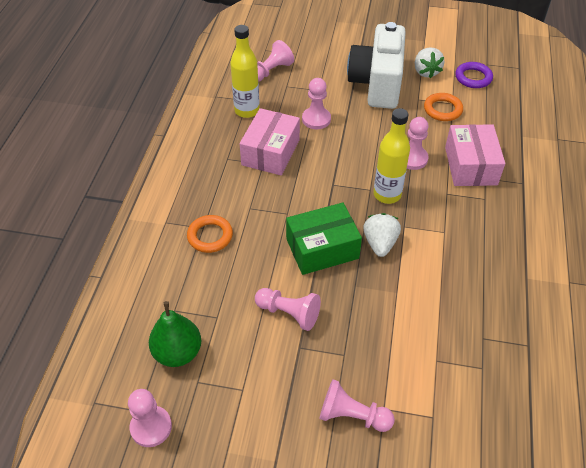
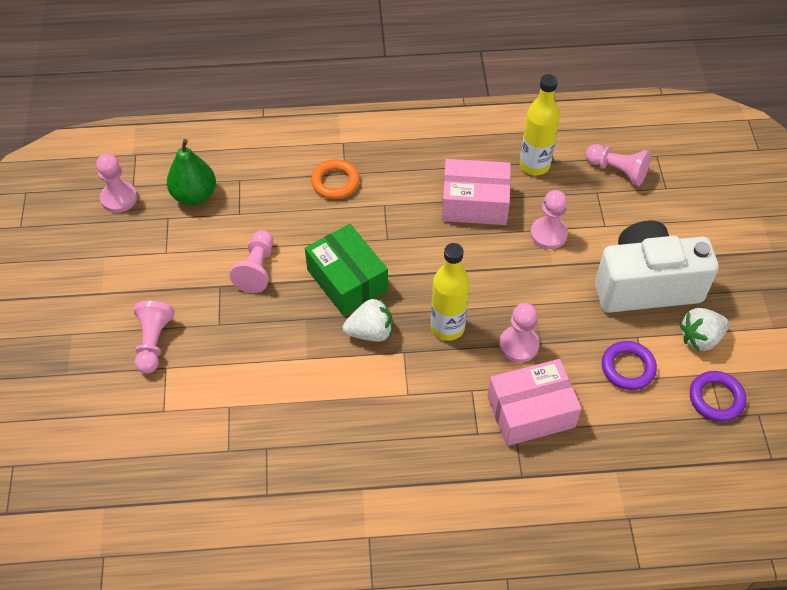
camera: 75 degrees right, 5 degrees up
orange ring [424,93,463,121] -> purple ring [602,341,657,390]

